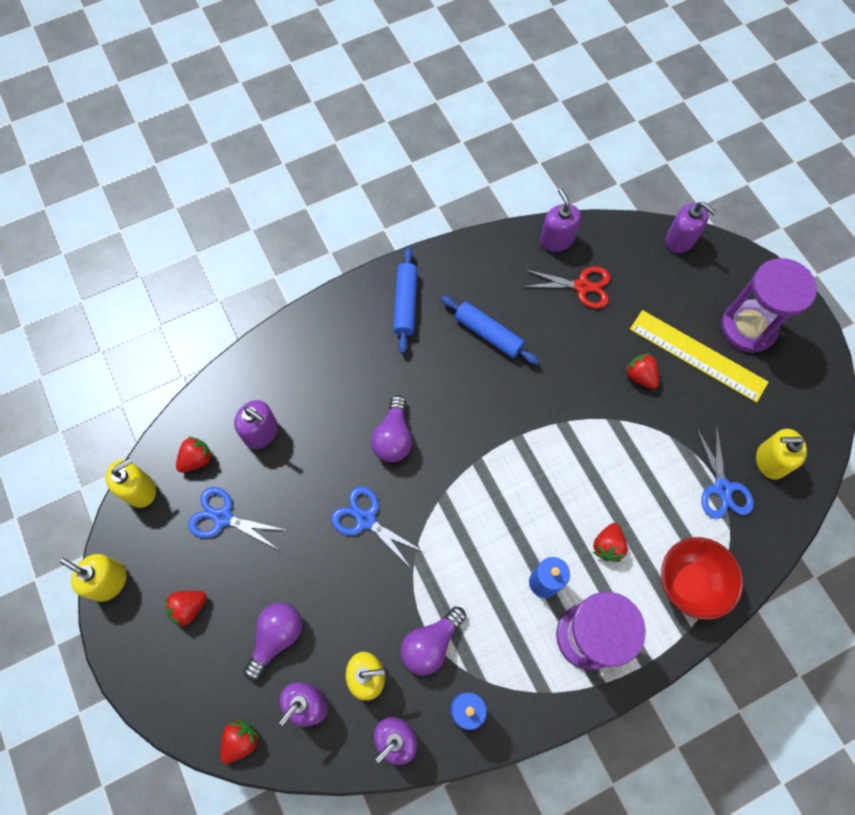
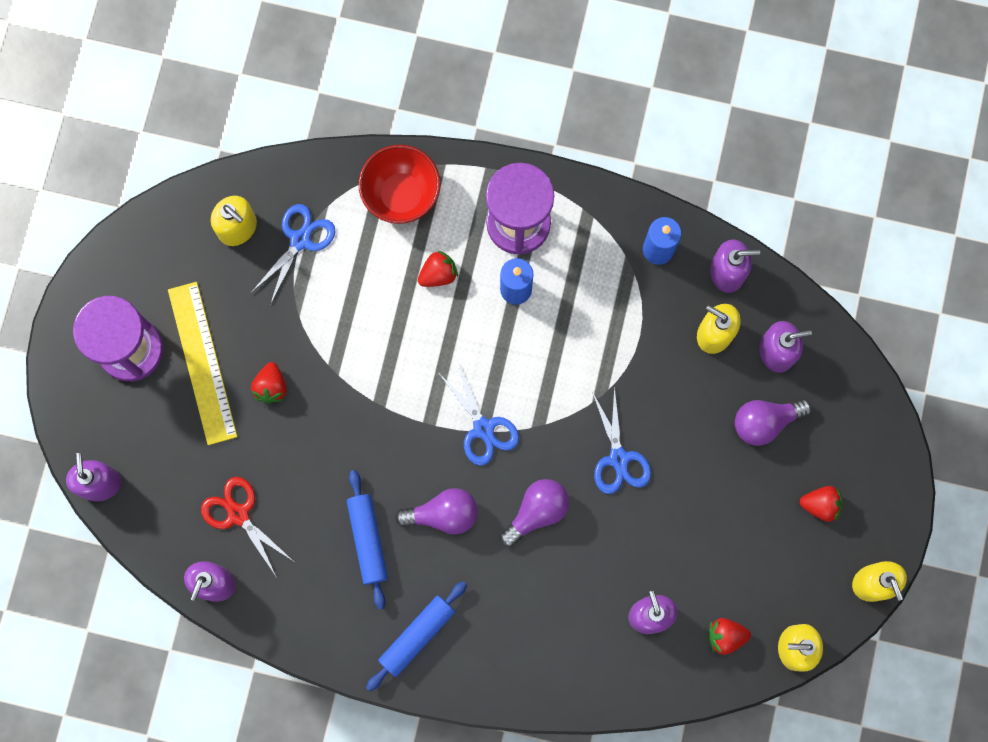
camera: 140 degrees left, 10 degrees up
blue scissors [188,487,289,550] -> blue scissors moved to [439,363,519,466]
red strawberry [220,719,260,764] -> none
purple light bulb [400,606,466,675] -> purple light bulb moved to [395,488,478,535]

